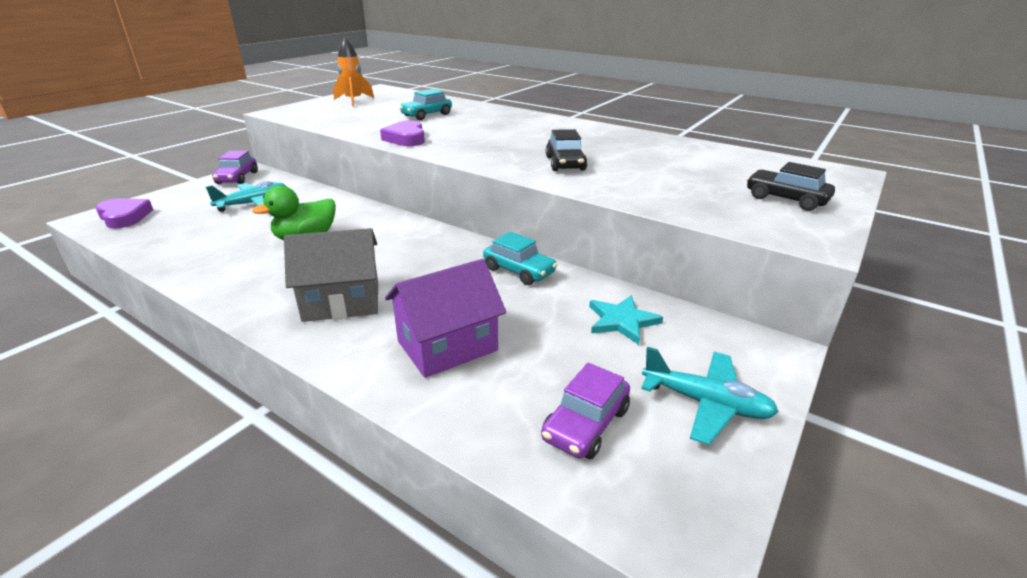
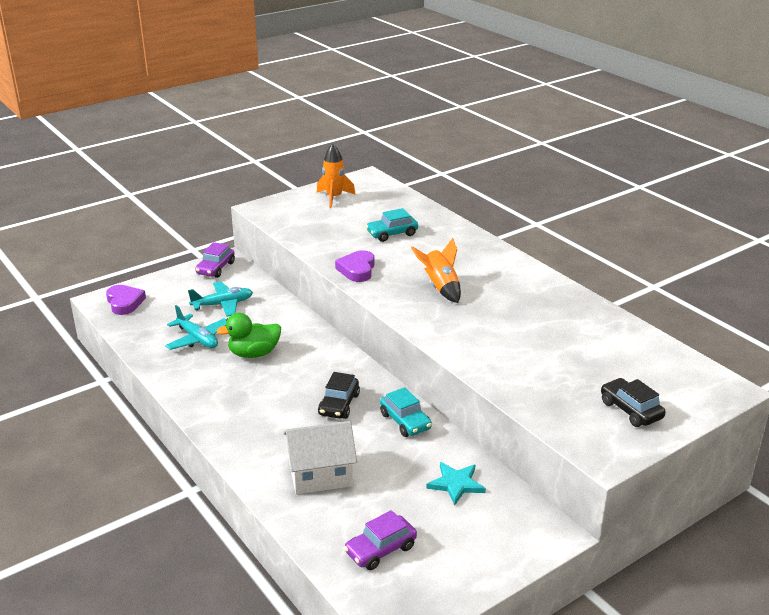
camera: 20 degrees right, 0 degrees up
grey house [284,228,378,322] -> none
purple house [385,259,506,378] -> white house [283,421,357,494]
black car [546,129,587,171] -> black car moved to [318,372,360,419]
turquoise plane [641,347,779,445] -> turquoise plane moved to [165,305,227,350]
none -> orange rocket [411,238,461,303]

